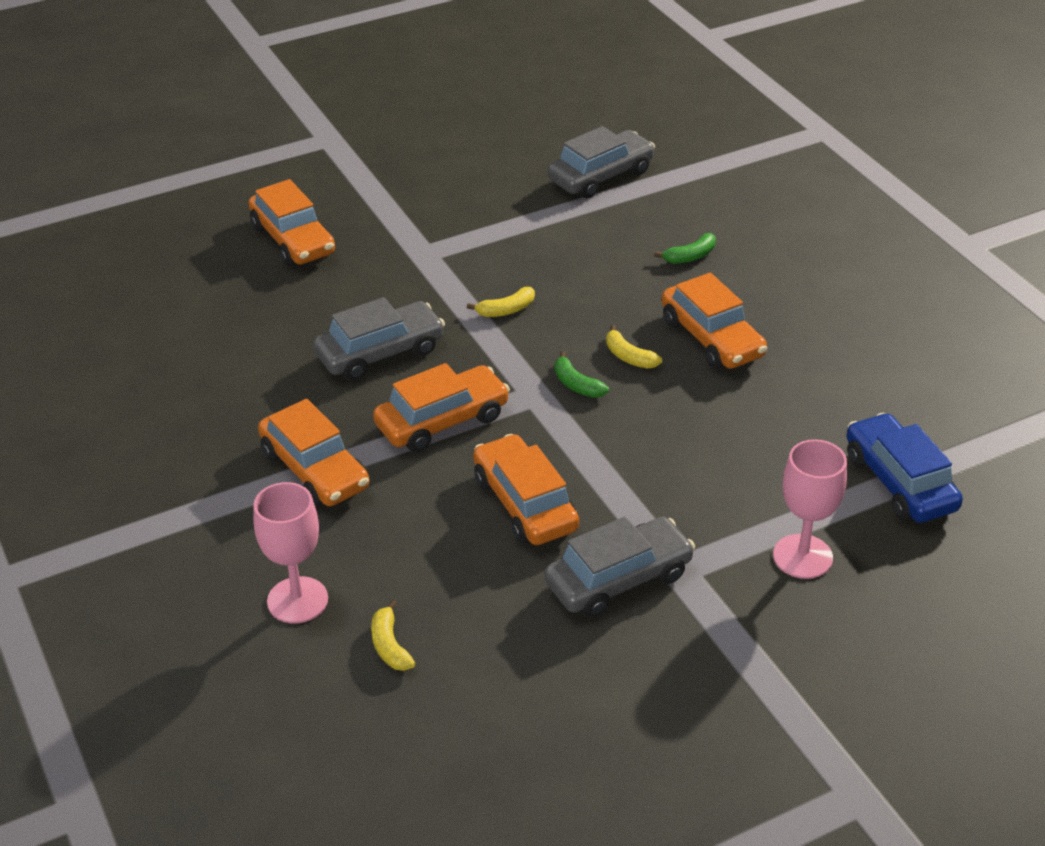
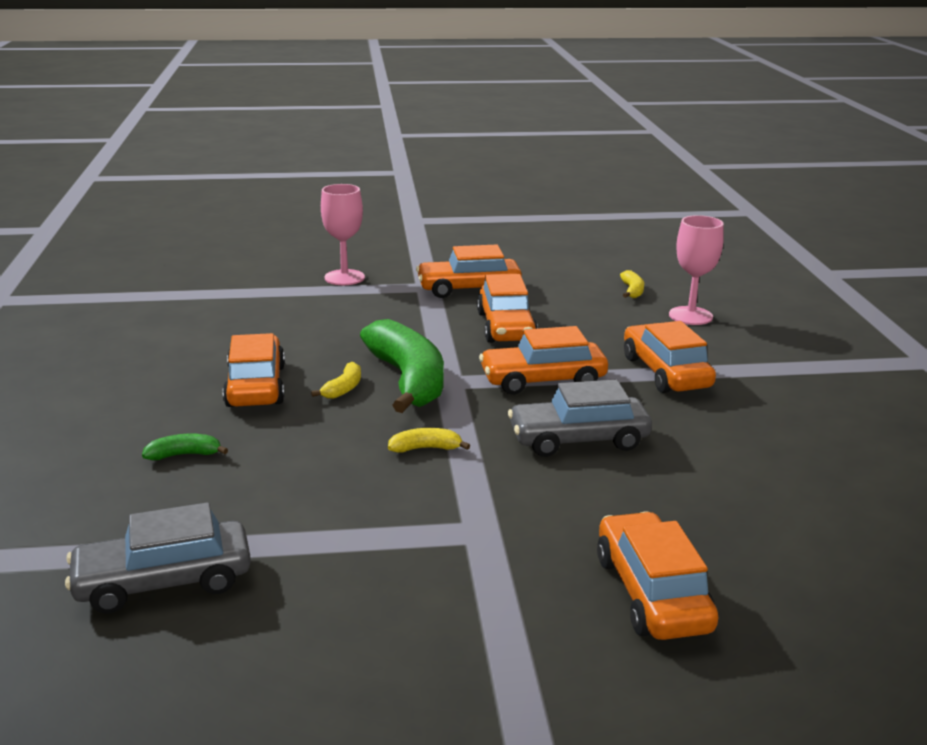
camera: 160 degrees left, 15 degrees down
grey car [545,517,695,618] -> orange car [416,244,522,298]
green banana [555,351,609,398] -> green banana [360,319,444,413], size x2.41
yellow banana [606,325,662,369] -> yellow banana turned 45 degrees clockwise [311,362,361,399]
blue car [846,413,963,523] -> none

